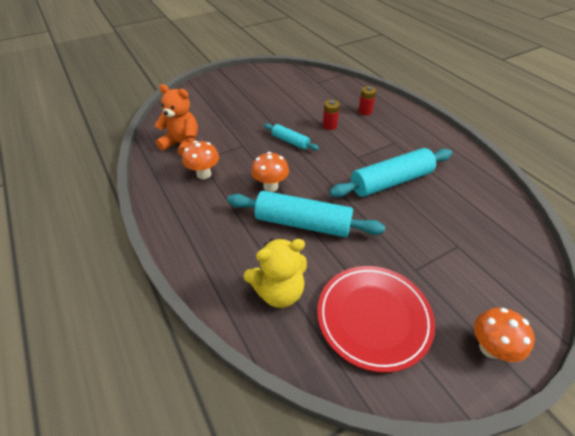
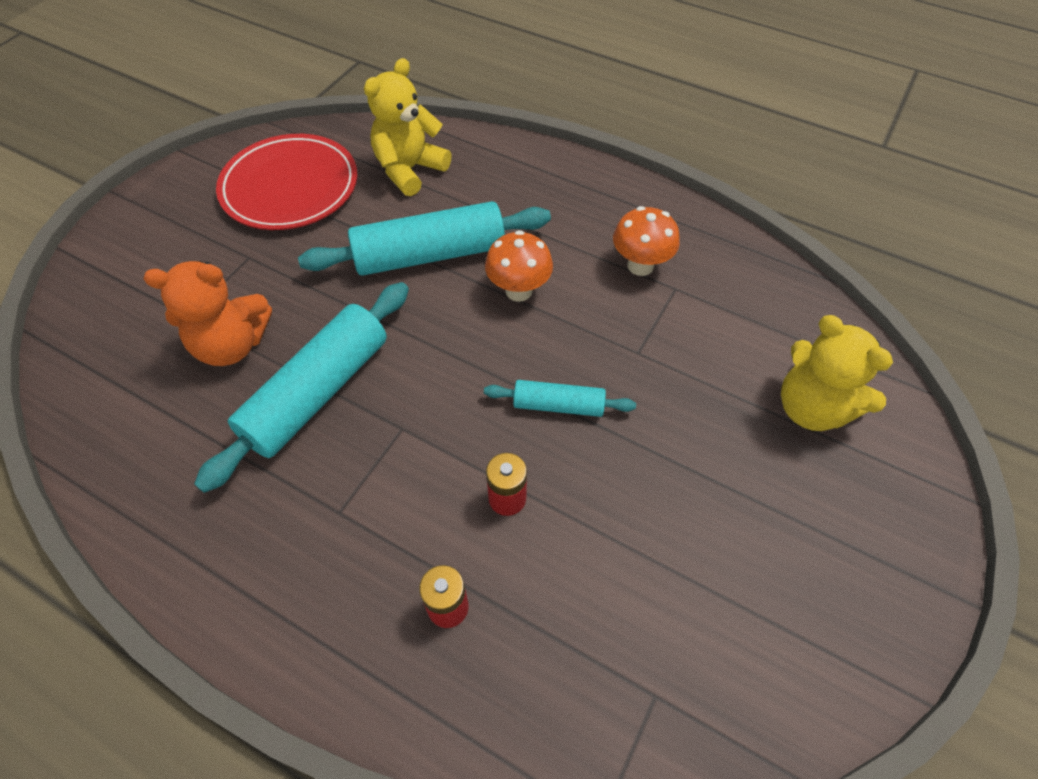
camera: 150 degrees right, 10 degrees up
orange teddy bear [154,84,198,156] -> orange teddy bear moved to [144,261,272,366]
orange mushroom [474,307,535,362] -> none
none -> yellow teddy bear [781,315,893,431]

